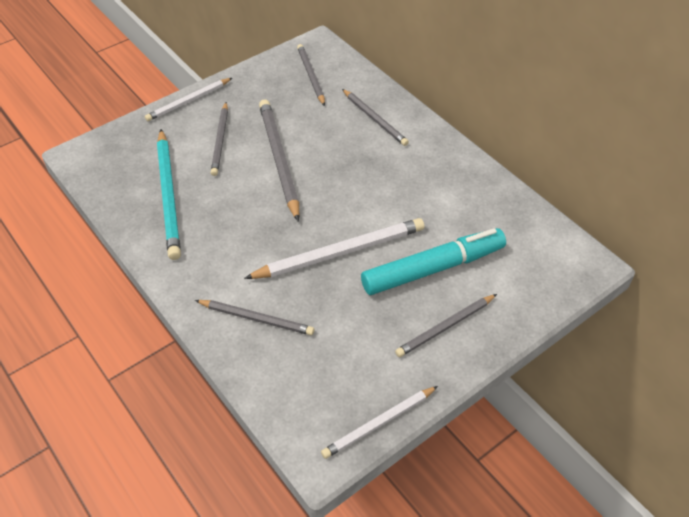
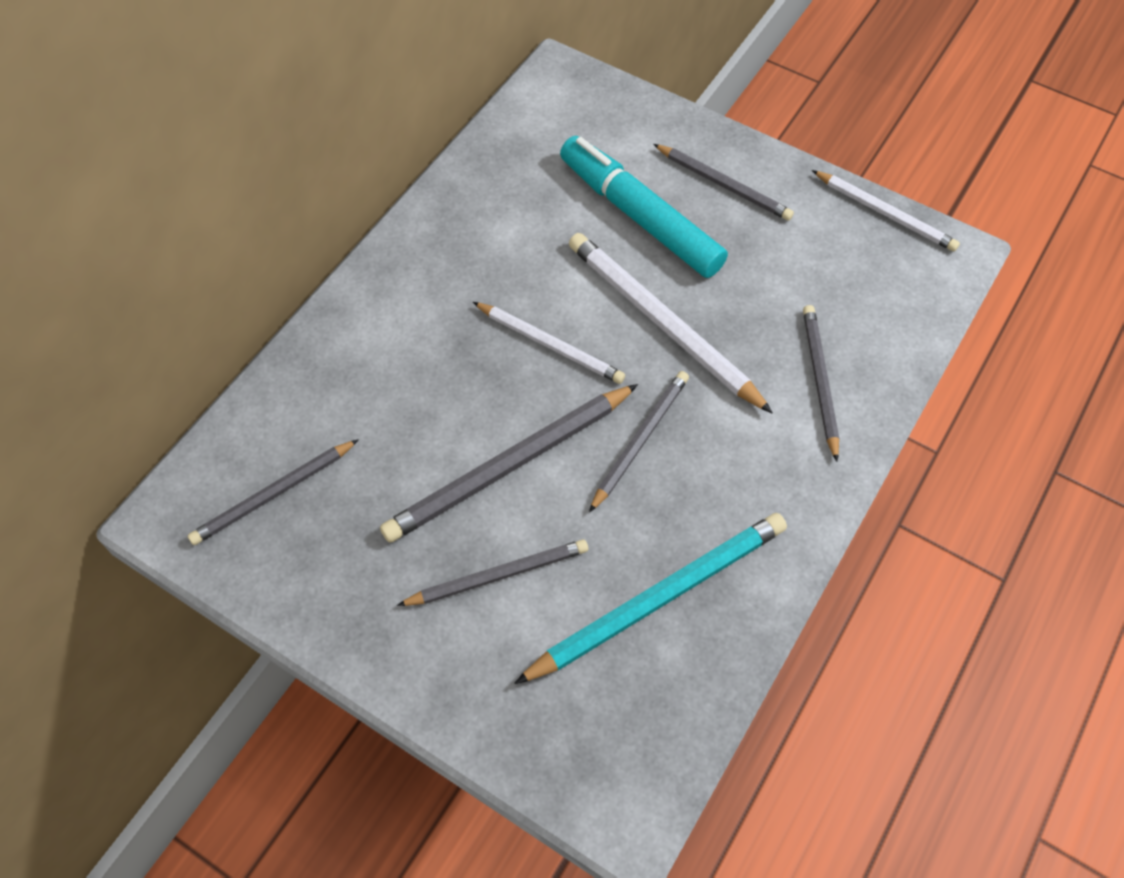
camera: 110 degrees left, 10 degrees up
white pencil [145,78,232,121] -> white pencil moved to [473,302,625,384]
grey pencil [342,89,409,146] -> grey pencil moved to [589,371,689,513]

